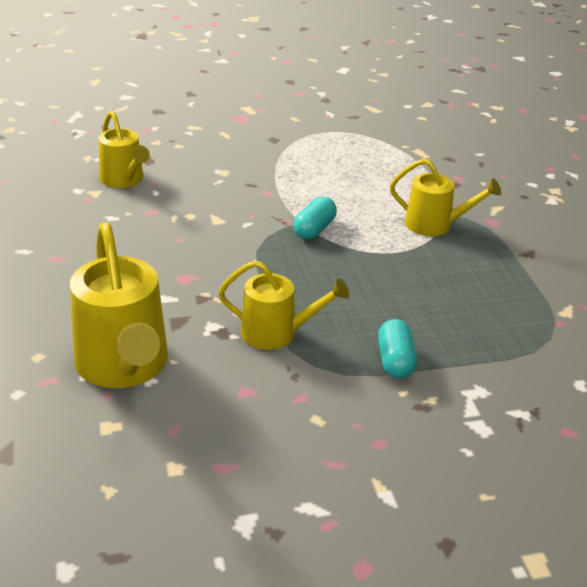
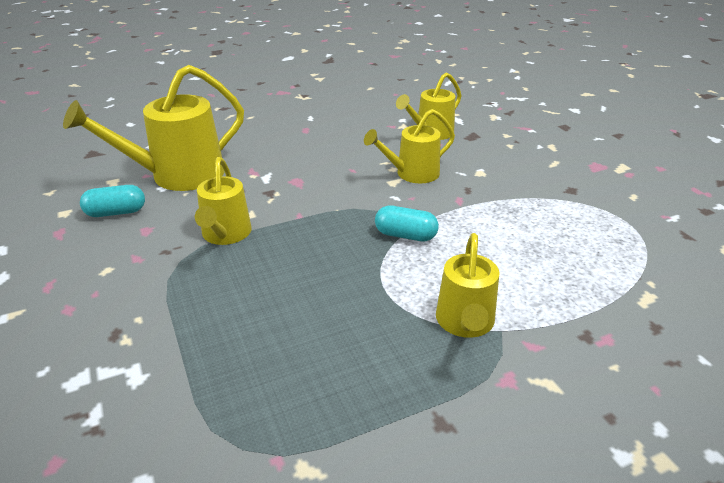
camera: 80 degrees right, 0 degrees up
turquoise capsule [378,319,417,378] -> turquoise capsule moved to [80,185,145,217]
none -> yellow watering can [364,109,455,183]

